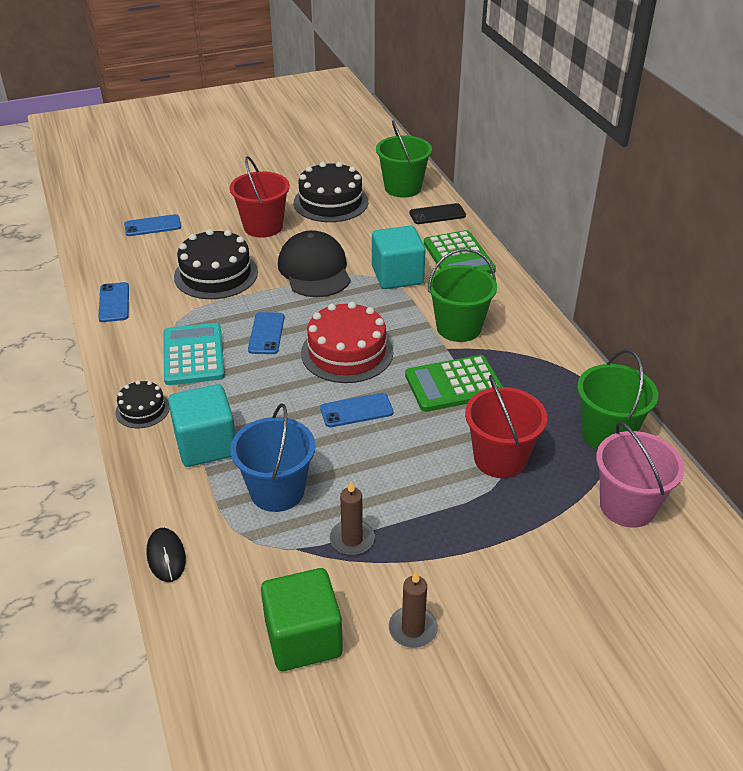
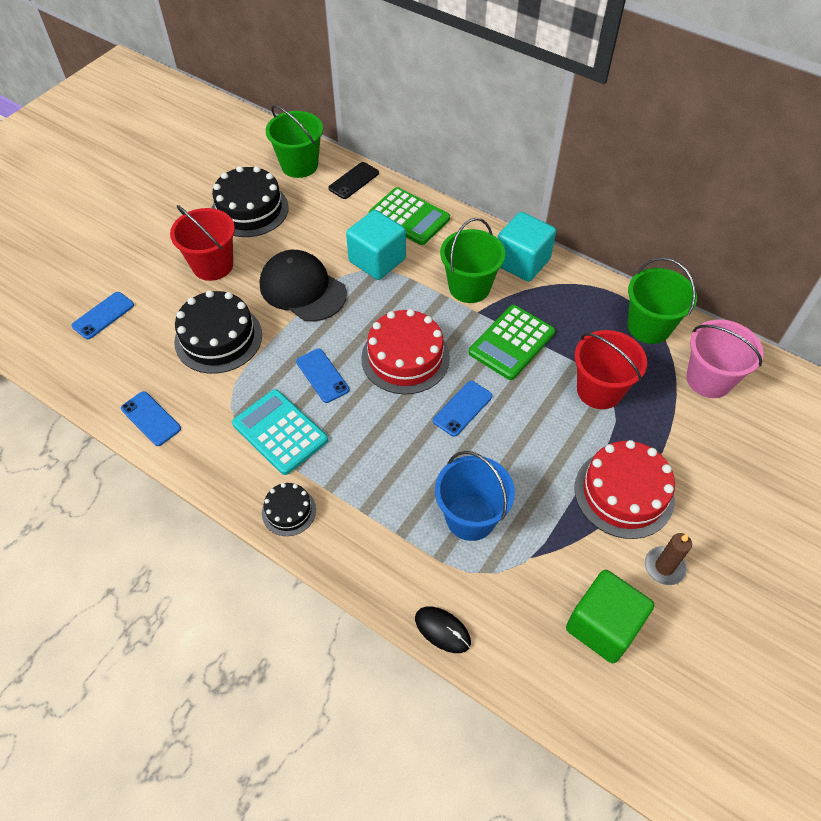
camera: 35 degrees left, 15 degrees up
turquoise cube [168,384,236,467] -> turquoise cube moved to [498,212,556,282]
brown candle [330,481,375,555] -> none
none -> red cake [574,440,675,539]

